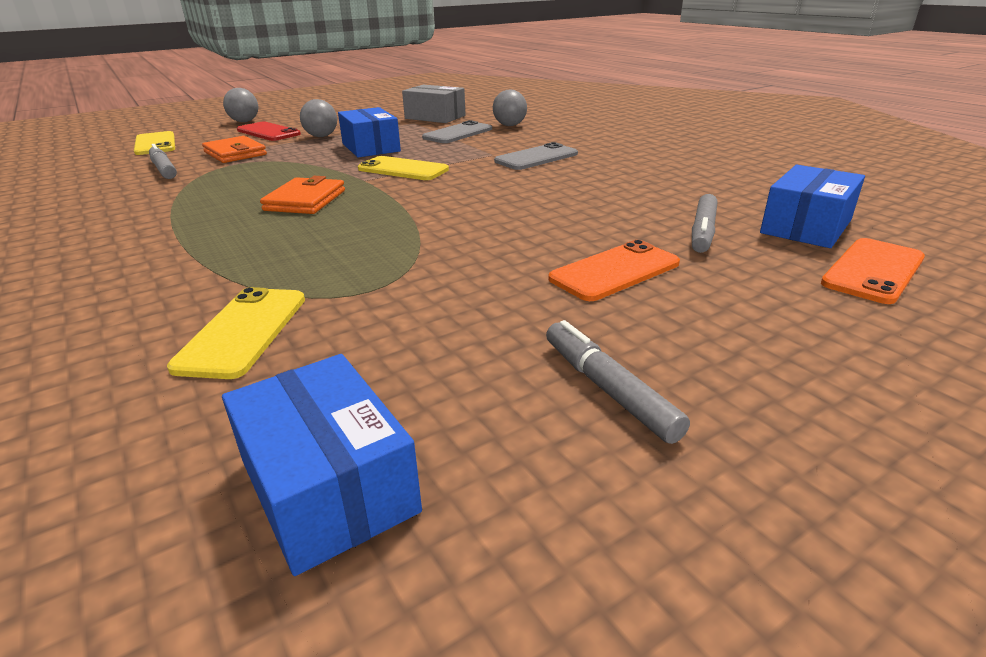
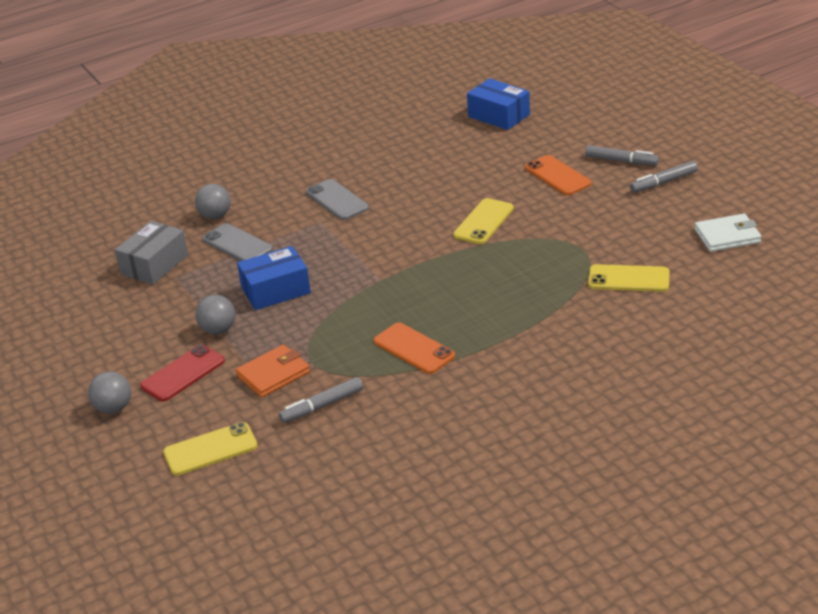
camera: 85 degrees left, 5 degrees up
blue box [222,354,422,576] -> white wallet [694,214,762,252]
orange wallet [260,176,345,214] -> none
yellow phone [358,156,449,180] -> yellow phone moved to [453,198,514,244]
grey marker [692,194,717,253] -> grey marker moved to [585,145,659,165]
orange phone [821,238,925,304] -> orange phone moved to [374,323,455,374]

